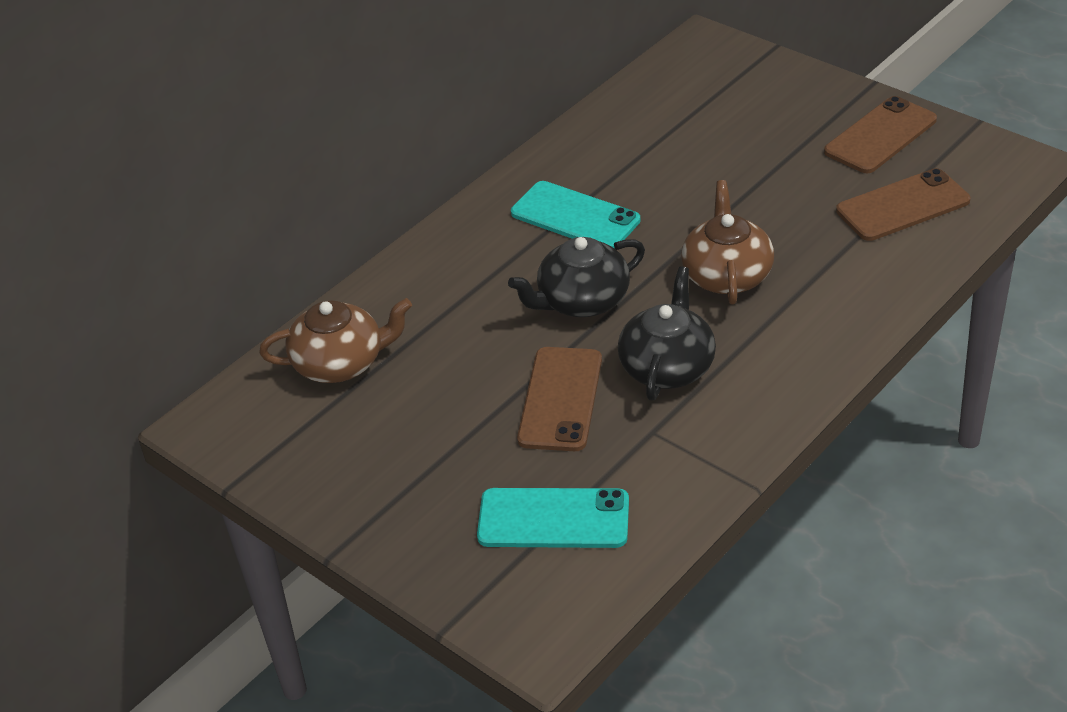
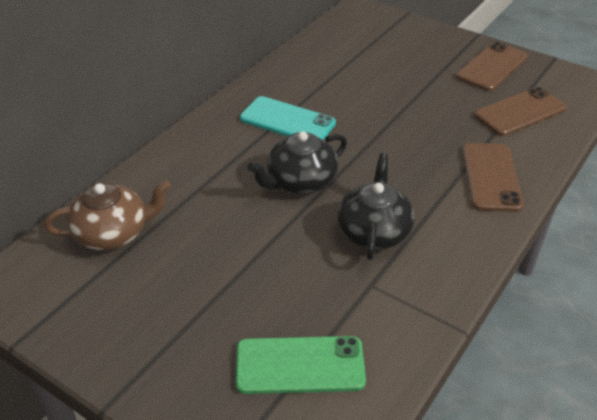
camera: 10 degrees left, 0 degrees up
turquoise phone [477,488,629,548] -> green phone [236,336,366,394]
brown phone [517,347,602,451] -> brown phone moved to [462,143,524,212]
brown teapot [681,180,774,305] -> none

